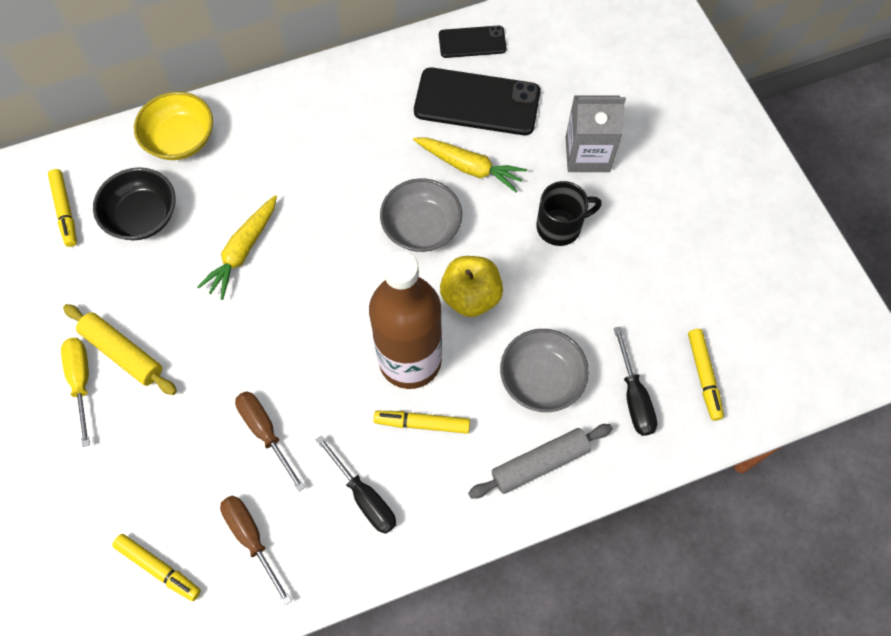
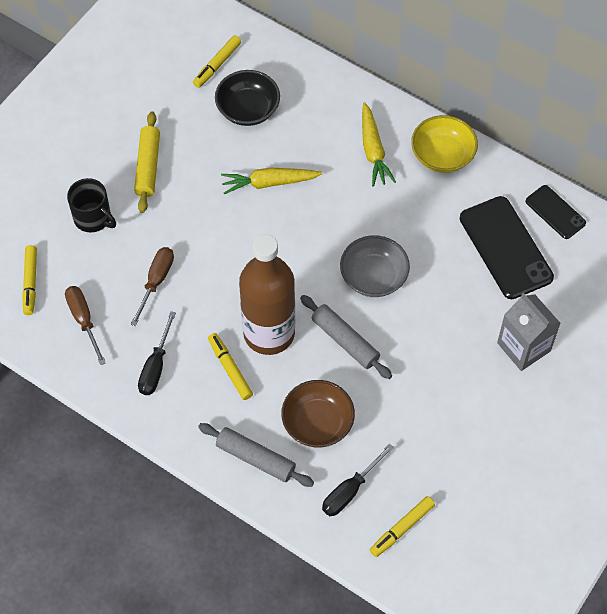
camera: 55 degrees right, 5 degrees down
yellow screwdriver [61,338,90,447] -> none
yellow bowl [134,92,213,160] -> yellow bowl moved to [411,115,478,173]
brown screwdriver [220,495,292,606] -> brown screwdriver turned 45 degrees counterclockwise [65,286,106,365]
yellow carrot [413,138,527,192] -> yellow carrot moved to [362,102,396,187]
yellow apple [440,256,503,317] -> grey rolling pin [300,295,392,379]
grey bowl [500,329,589,412] -> brown bowl [281,380,355,447]
black mug [536,181,602,246] -> black mug moved to [67,178,116,233]

